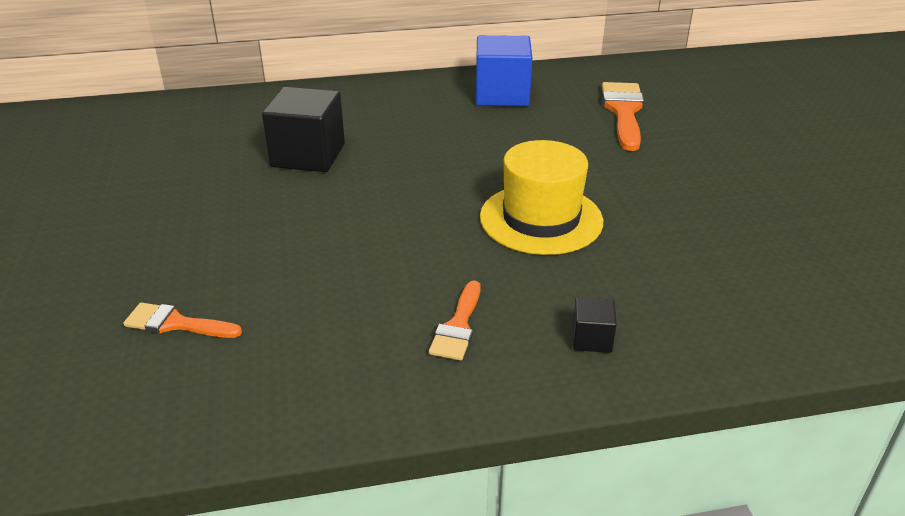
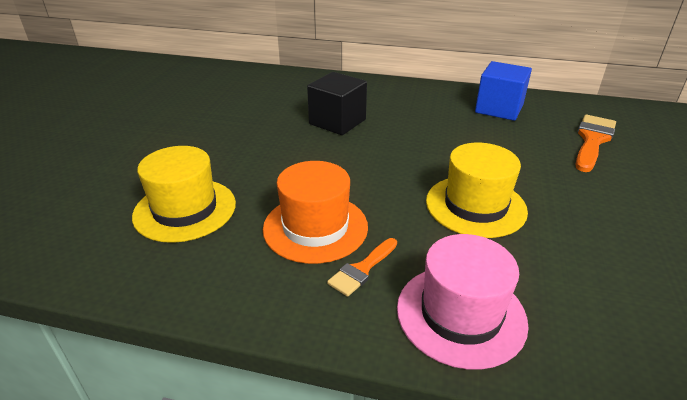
camera: 25 degrees right, 0 degrees up
orange brush [123,303,242,338] -> yellow hat [132,146,236,243]
black cube [572,297,617,353] -> pink hat [397,234,529,370]
none -> orange hat [263,161,368,264]

